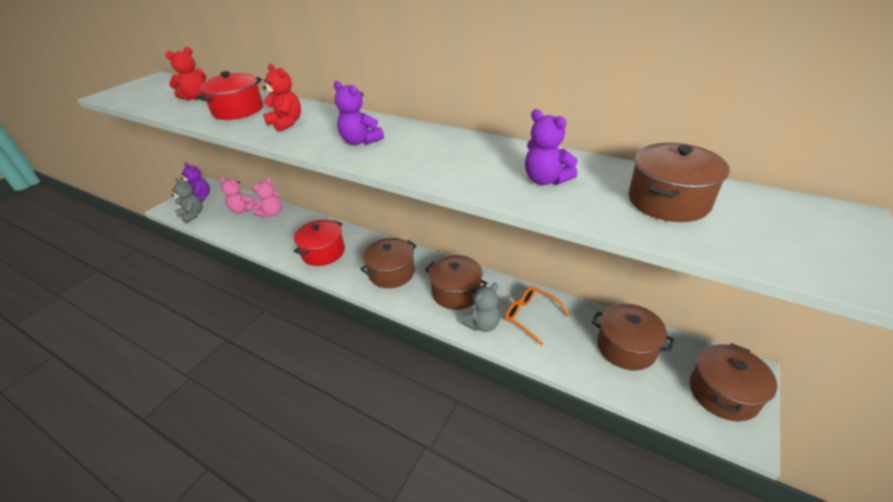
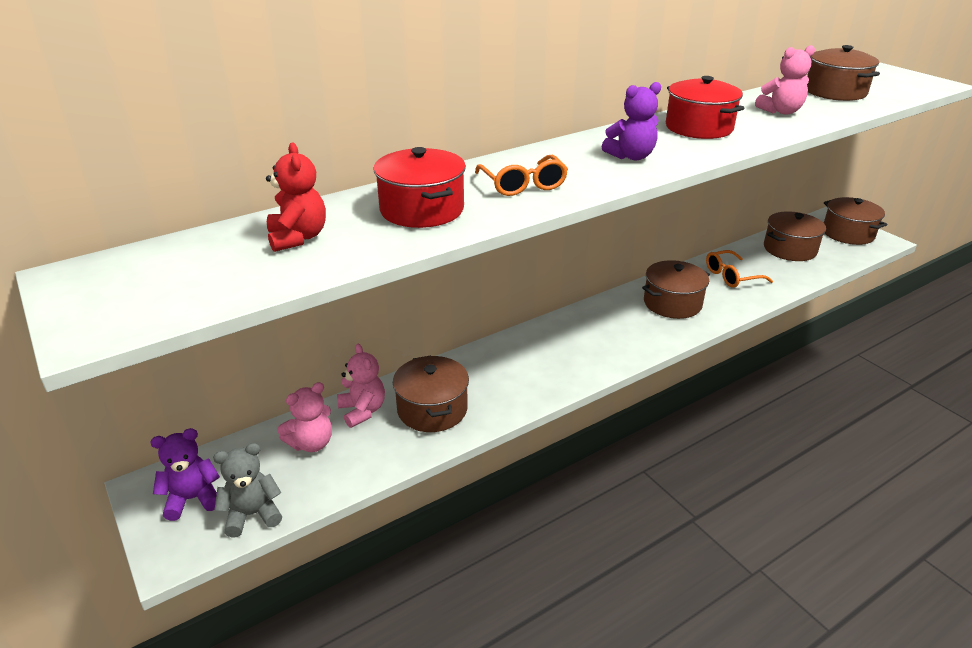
camera: 65 degrees left, 5 degrees down
red teddy bear [263,64,301,132] -> orange glasses [475,154,568,196]
red pot [294,220,345,266] -> red pot moved to [666,76,744,139]
brown pot [360,238,416,288] -> brown pot moved to [393,356,469,432]
grey teddy bear [460,283,500,332] -> none
purple teddy bear [525,109,578,185] -> pink teddy bear [755,45,815,115]

